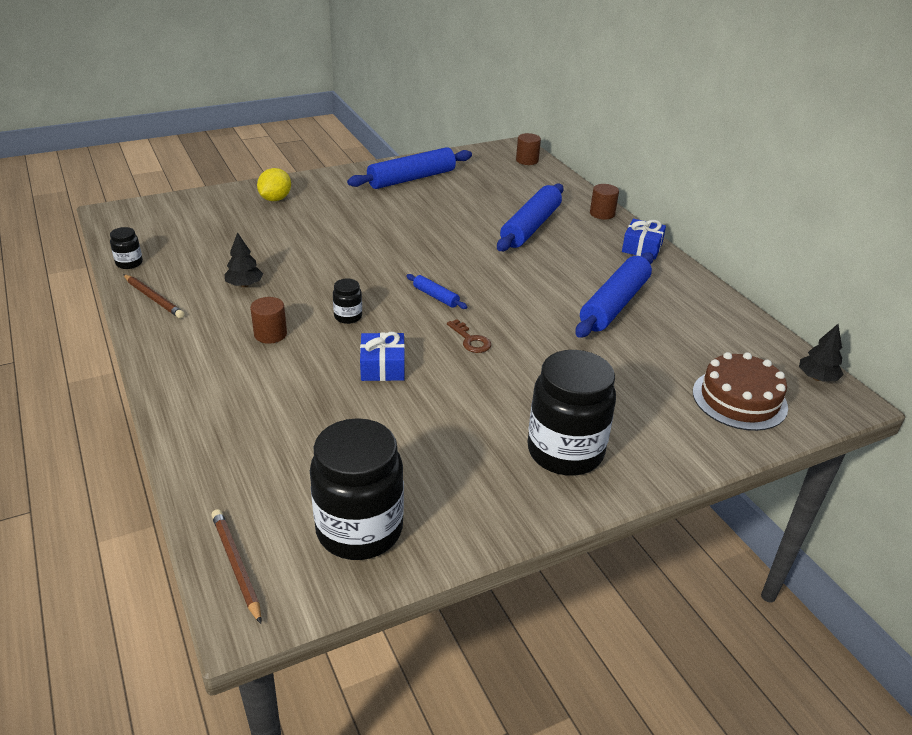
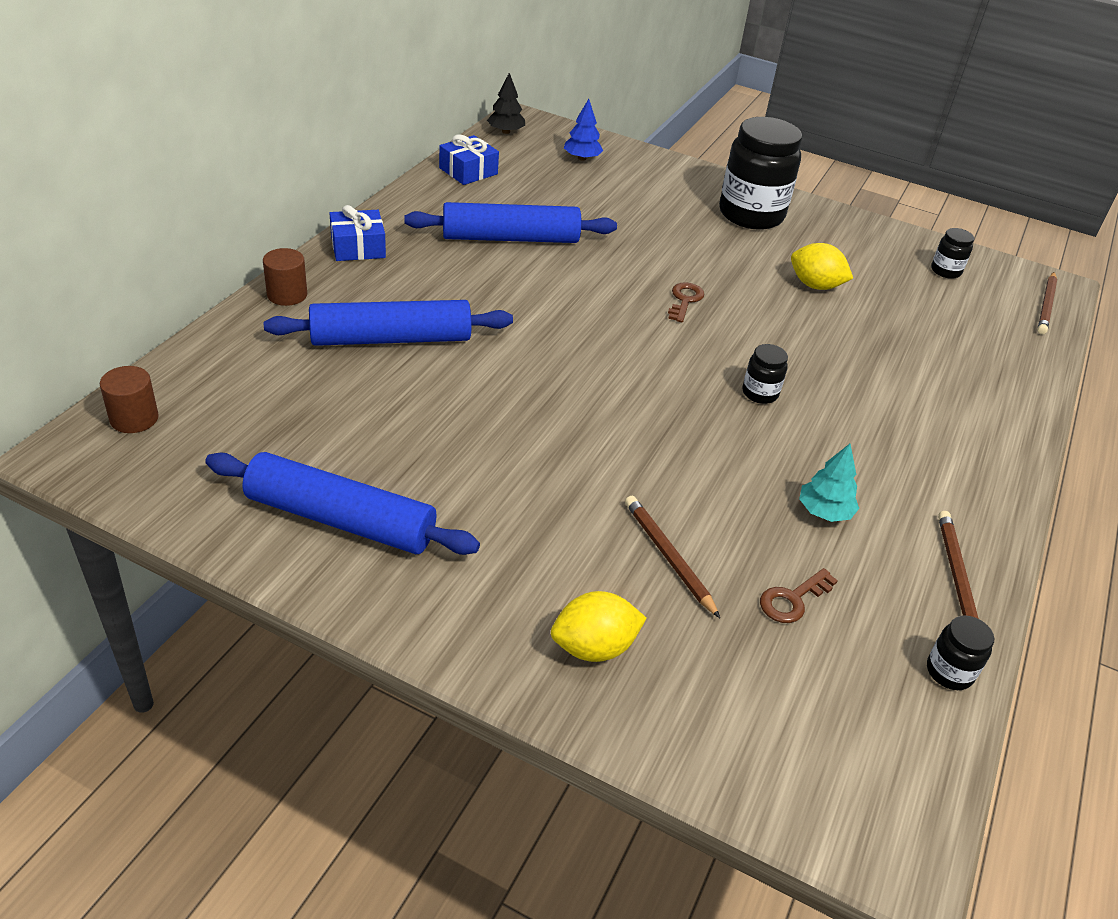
camera: 130 degrees left, 5 degrees up
black tree [224,232,263,287] -> turquoise tree [799,444,859,522]
brown cylinder [250,297,287,344] -> none
black jar [310,418,404,560] -> black jar [931,228,974,279], size x0.44
blue gift [360,332,405,381] -> blue gift moved to [439,135,499,185]
blue rolling pin [406,274,468,309] -> none
brown cake [693,352,788,431] -> blue tree [564,99,603,161]
none -> brown pencil [625,496,720,618]
none -> brown key [760,568,838,623]
none -> yellow lemon [791,243,853,290]

